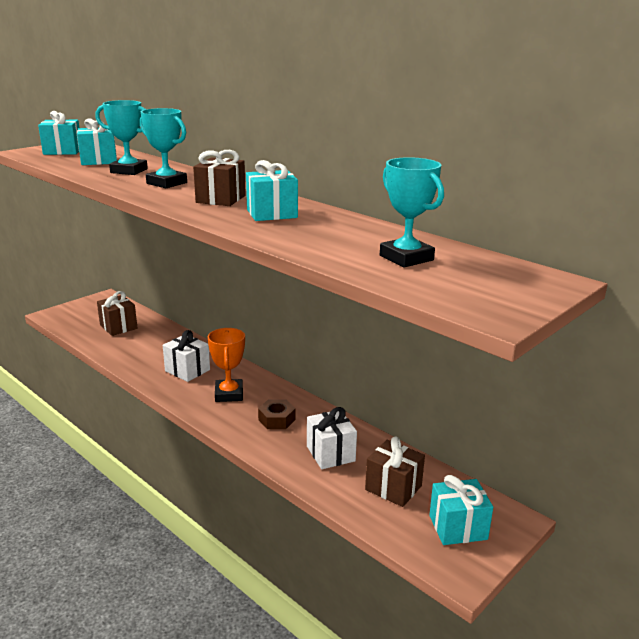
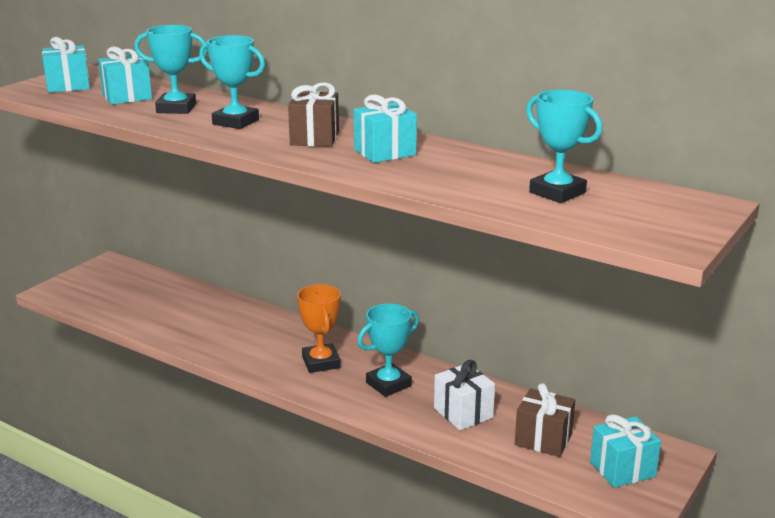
camera: 10 degrees left, 0 degrees up
brown gift [97,291,137,336] -> none
white gift [163,330,210,382] -> none
brown nut [258,400,295,429] -> turquoise trophy [357,304,419,397]

